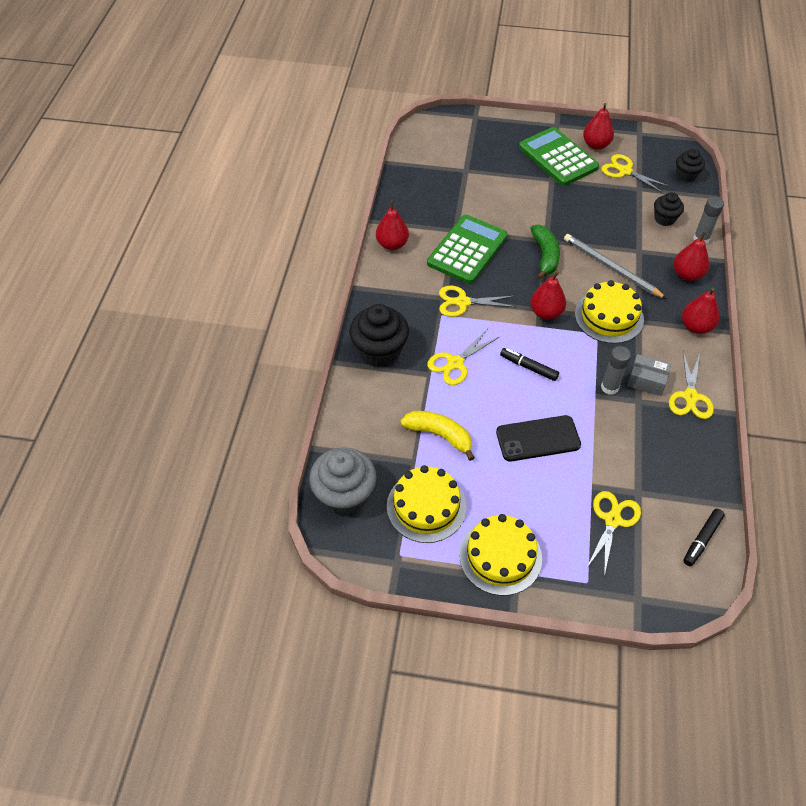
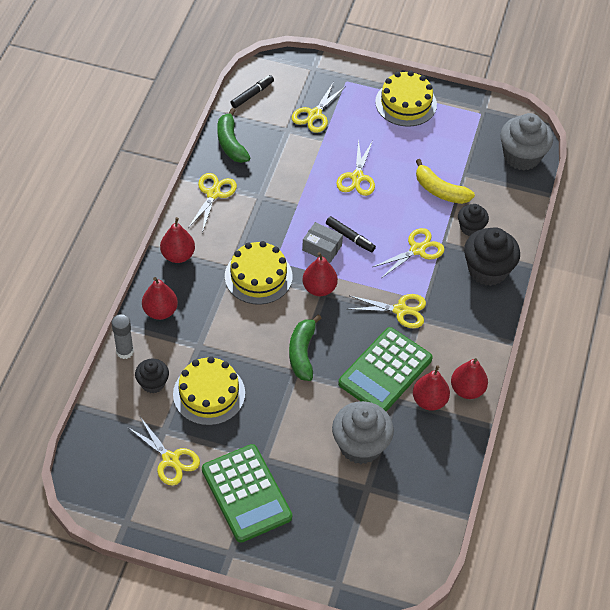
camera: 175 degrees left, 0 degrees up
yellow cake [387,465,466,543] -> yellow cake moved to [173,356,245,426]
black phone [496,415,581,461] -> yellow scissors [337,139,375,196]
grey pencil [564,234,667,299] -> none
red pear [583,103,614,150] -> red pear moved to [413,365,450,411]
grey glue stick [601,346,631,395] -> none
grey box [627,354,671,396] -> grey box moved to [302,222,343,263]
black cupcake [676,149,705,182] -> black cupcake moved to [458,204,489,236]
none -> green banana [217,108,250,163]
none -> grey cupcake [332,401,394,464]

